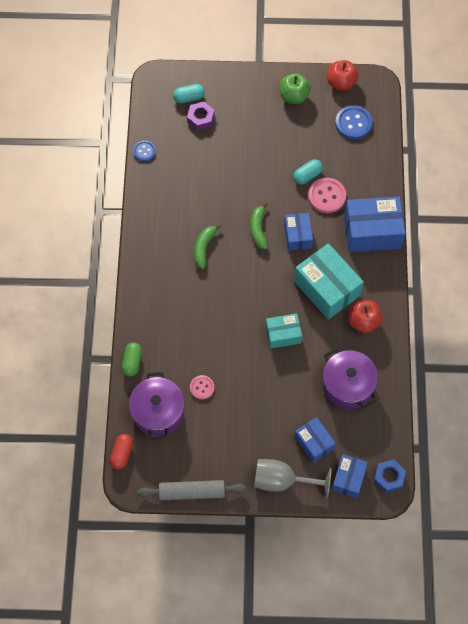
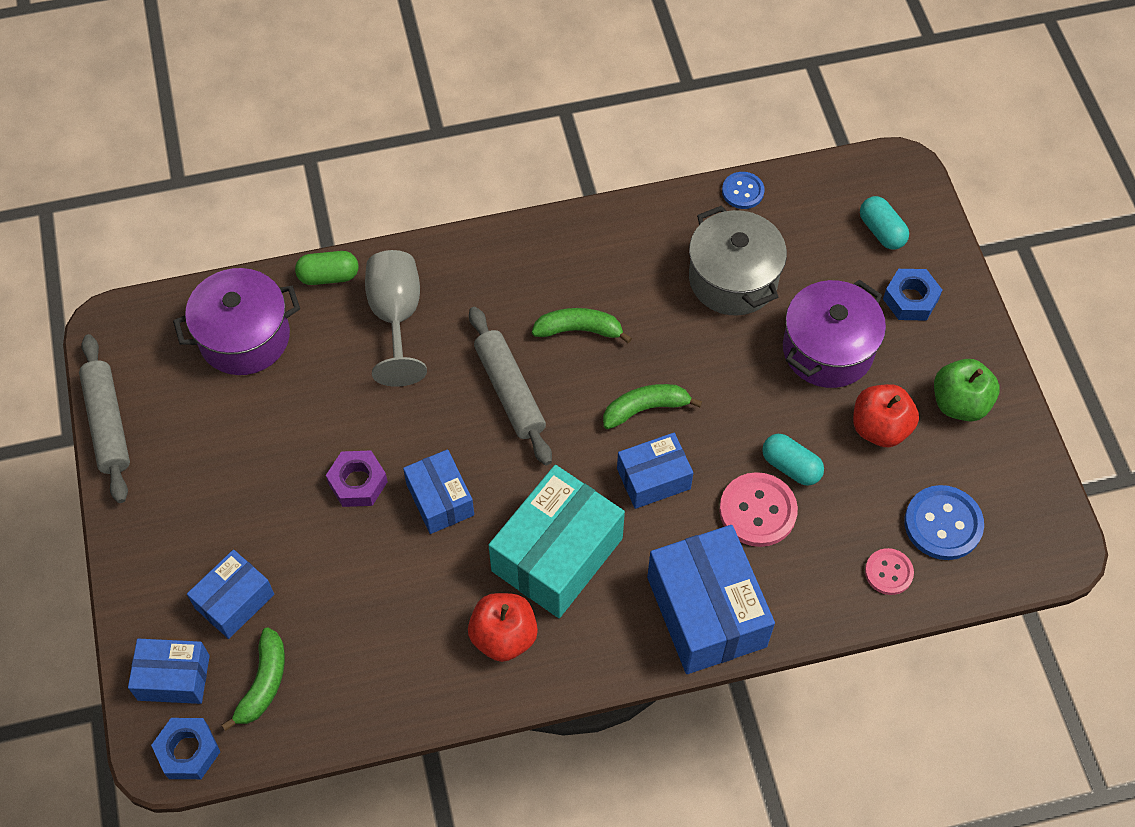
camera: 75 degrees right, 5 degrees down
red capsule [109,434,133,469] -> none
purple nut [187,102,215,131] -> purple nut moved to [326,451,388,507]
pink button [190,375,214,399] -> pink button moved to [865,548,914,595]
grey goblet [254,459,331,499] -> grey goblet moved to [365,250,427,387]
turquoise box [265,313,302,349] -> blue box [403,449,474,534]
purple pot [323,348,378,409] -> purple pot moved to [783,280,886,388]
red apple [327,60,358,91] -> red apple moved to [853,384,919,447]
none -> green banana [222,627,285,731]
none -> grey rolling pin [469,307,552,465]
none -> grey pot [689,205,787,316]
none -> blue nut [883,269,942,321]

